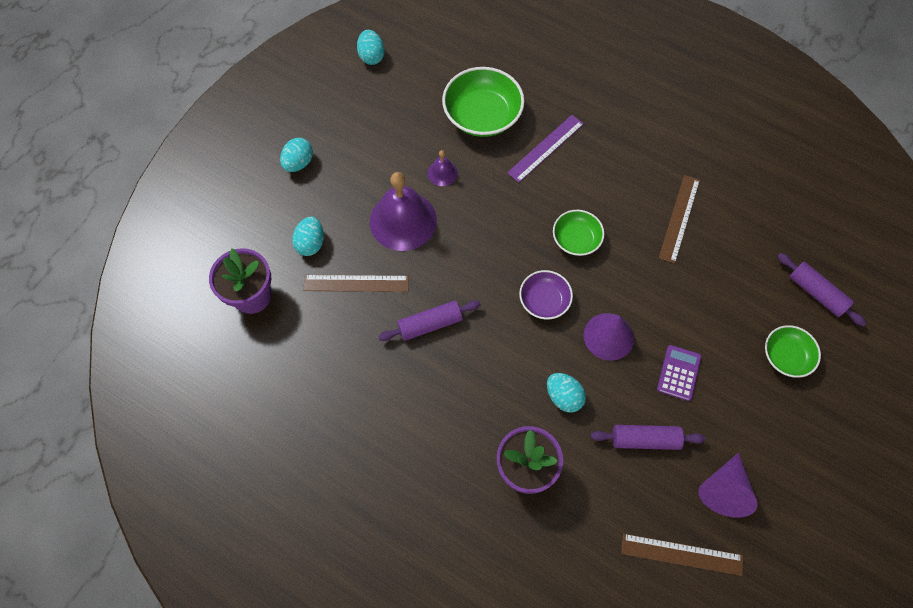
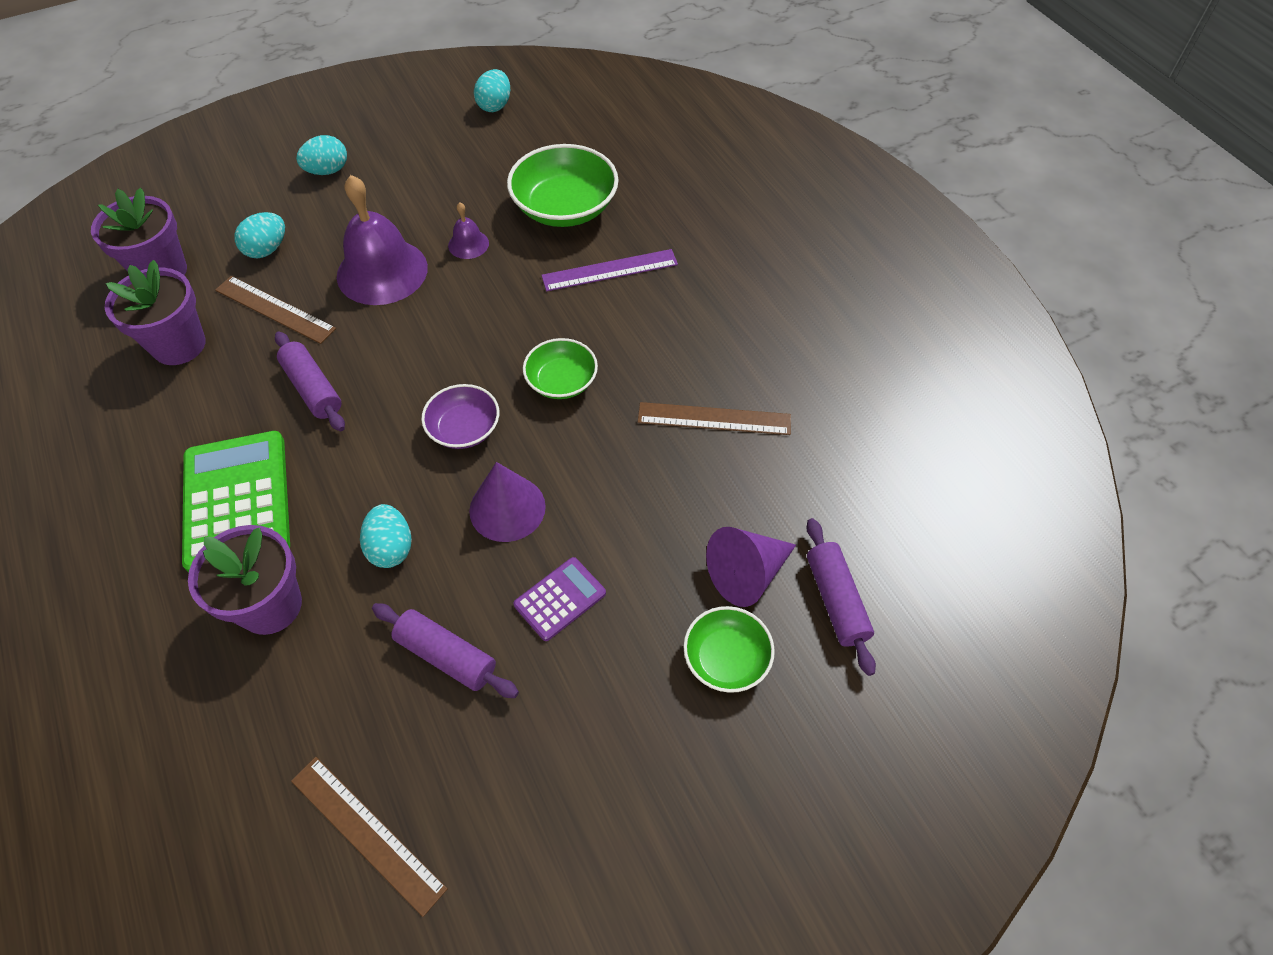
camera: 30 degrees right, 10 degrees down
purple rolling pin [378,301,481,341] -> purple rolling pin turned 45 degrees clockwise [275,331,345,431]
brown ruler [659,175,700,264] -> brown ruler turned 45 degrees clockwise [638,402,791,435]
purple cone [698,453,758,518] -> purple cone moved to [706,527,796,607]
none -> purple flower pot [104,260,206,365]
none -> green calculator [182,431,290,573]

